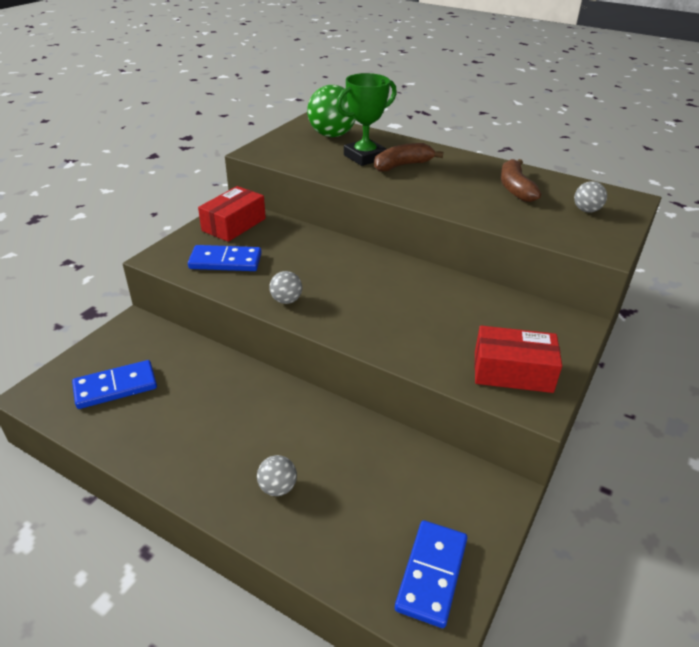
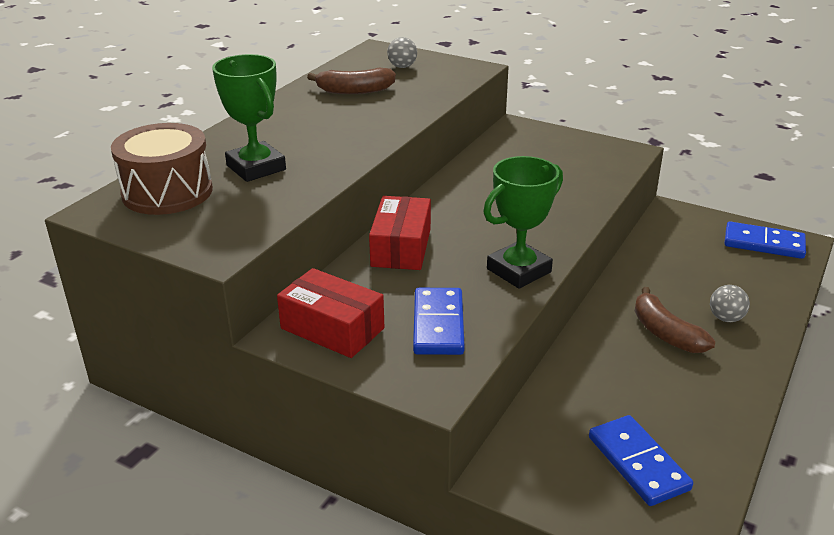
camera: 90 degrees left, 5 degrees down
grey ball [270,271,302,304] -> green trophy [483,156,563,289]
green ball [307,85,355,137] -> brown drum [111,123,213,215]
brown banana [374,143,443,172] -> brown banana moved to [635,287,715,353]
red box [474,326,562,393] -> red box moved to [369,196,431,270]

